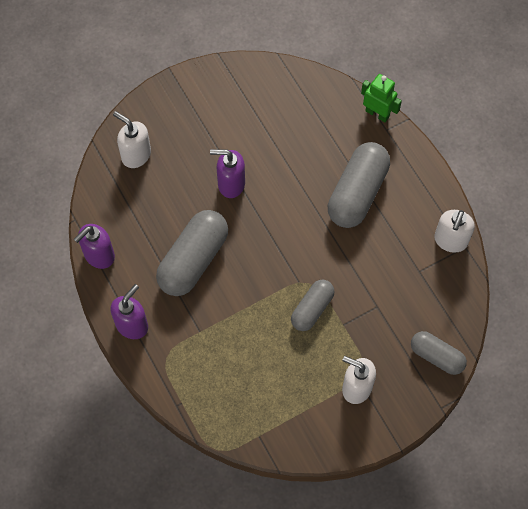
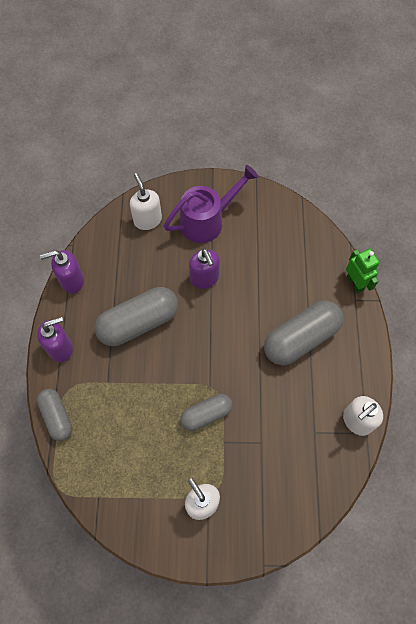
camera: 30 degrees right, 0 degrees up
purple soap dispenser [210,149,245,198] -> purple soap dispenser turned 150 degrees counterclockwise [189,248,220,289]
grey capsule [411,331,467,375] -> grey capsule moved to [37,389,72,441]
none -> purple watering can [163,165,259,243]

